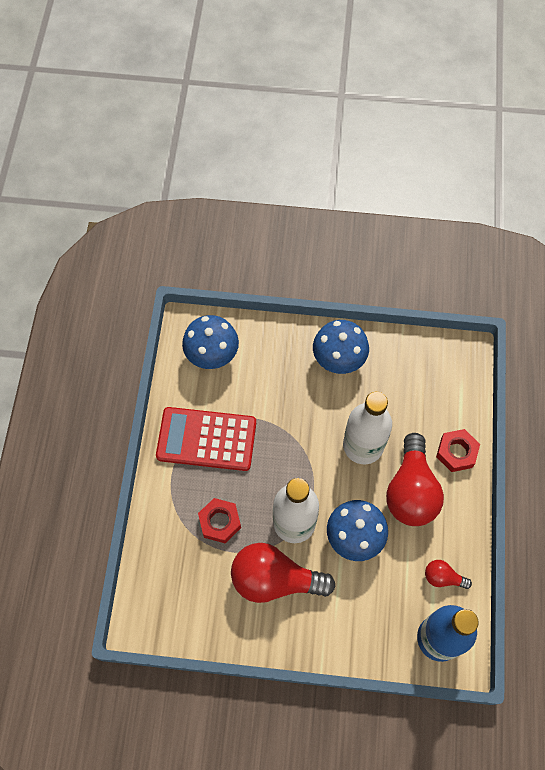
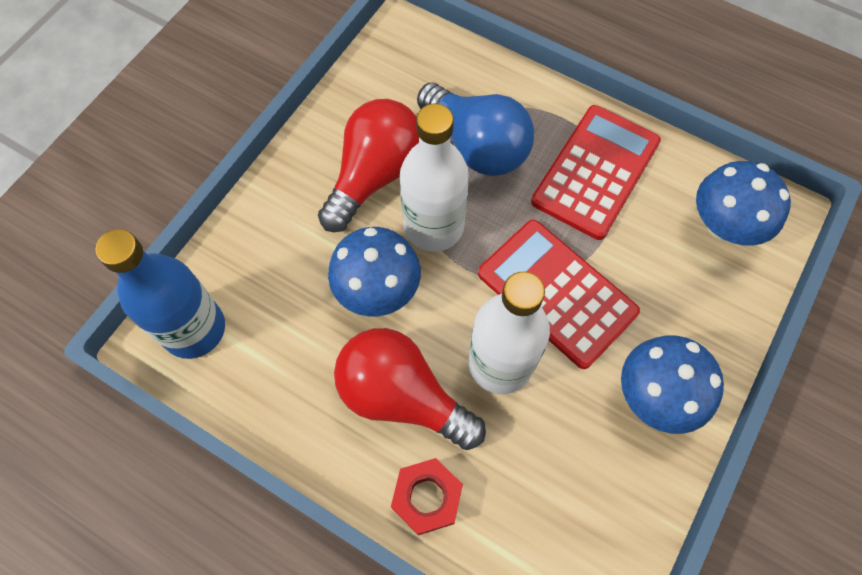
camera: 115 degrees right, 0 degrees up
red nut [198,498,241,543] -> blue light bulb [417,83,534,176]
red light bulb [425,560,472,589] -> none
none -> red calculator [478,220,640,369]

